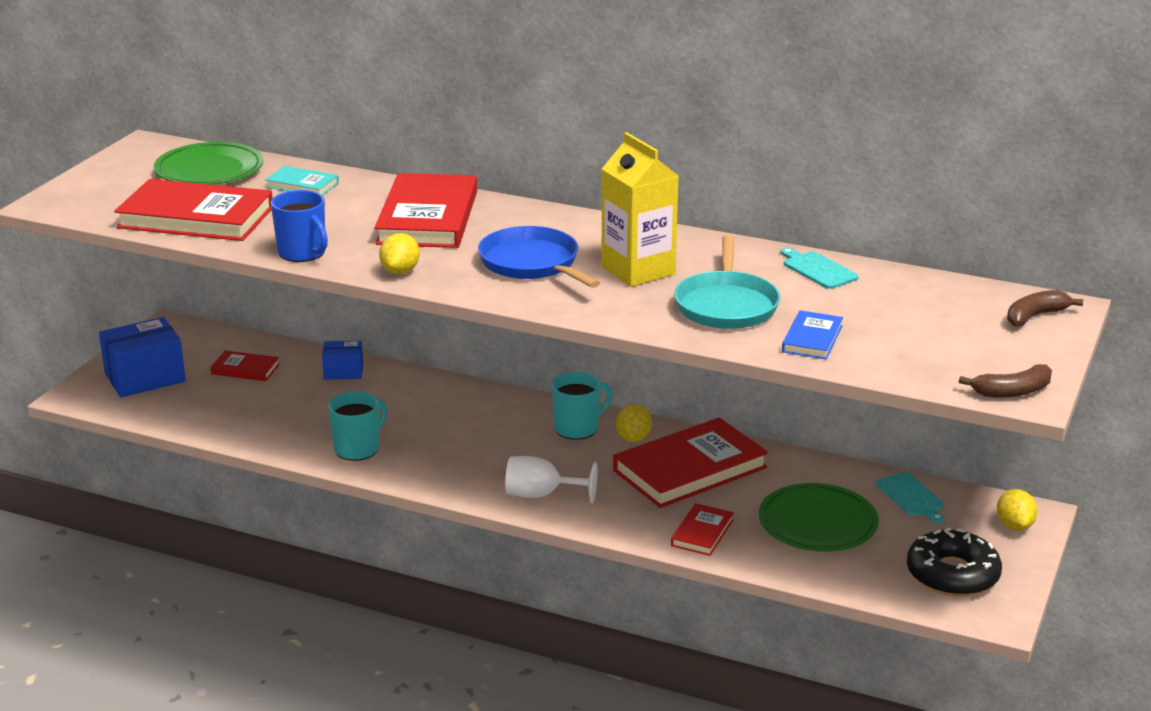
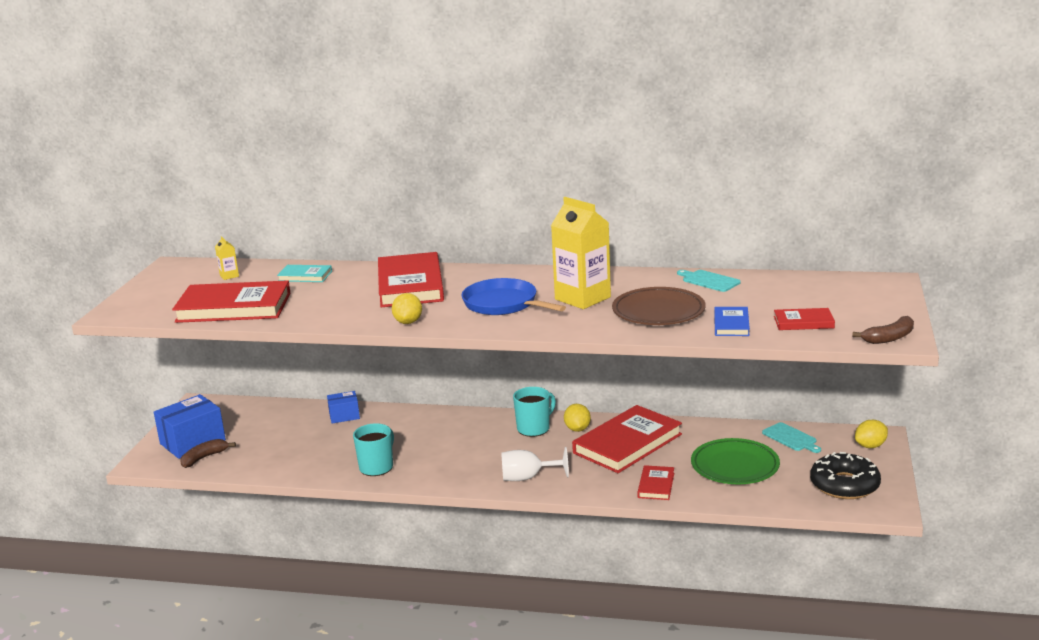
camera: 10 degrees left, 5 degrees down
green plate [154,142,263,185] -> yellow carton [215,236,239,280]
red book [210,350,280,381] -> red book moved to [774,308,835,330]
blue mug [271,190,328,262] -> none
turquoise pan [674,235,780,329] -> brown plate [612,287,706,325]
yellow lemon [997,489,1038,531] -> yellow lemon turned 75 degrees clockwise [855,420,888,448]
brown banana [1007,290,1083,327] -> brown banana moved to [180,439,236,468]

